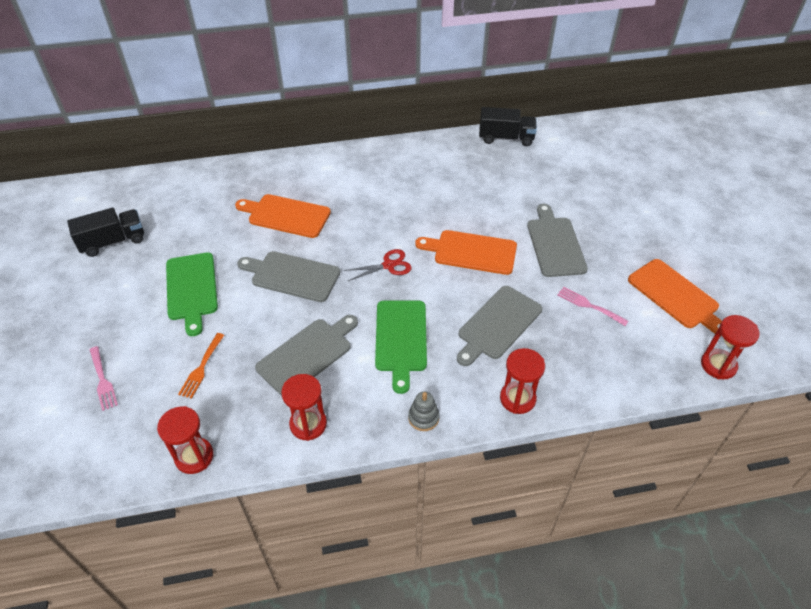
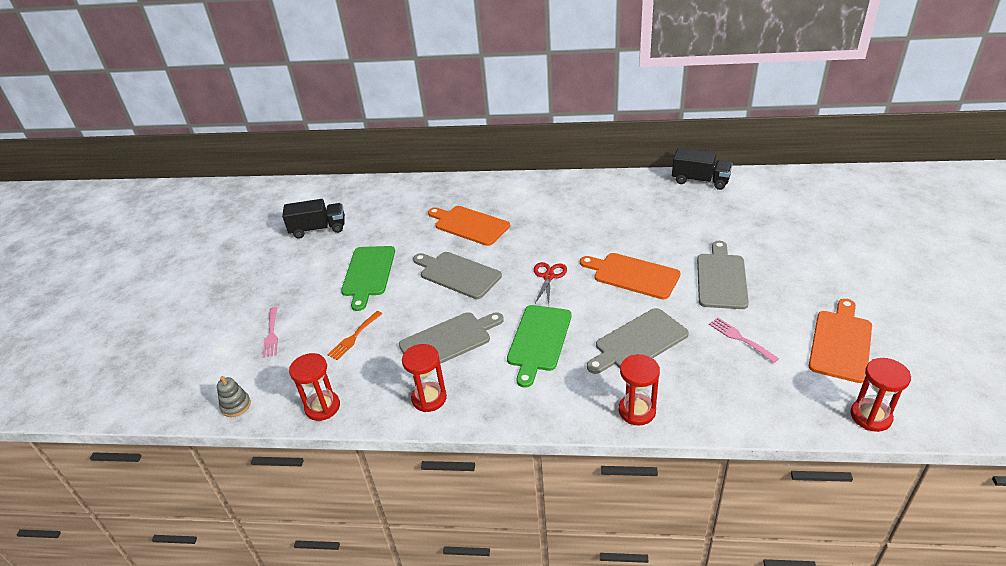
camera: 20 degrees right, 10 degrees down
red scissors [344,249,412,281] -> red scissors turned 75 degrees counterclockwise [534,262,567,304]
grey stacking toy [408,391,440,431] -> grey stacking toy moved to [217,376,251,417]
orange cutting board [628,259,722,334] -> orange cutting board turned 135 degrees counterclockwise [809,299,872,383]

